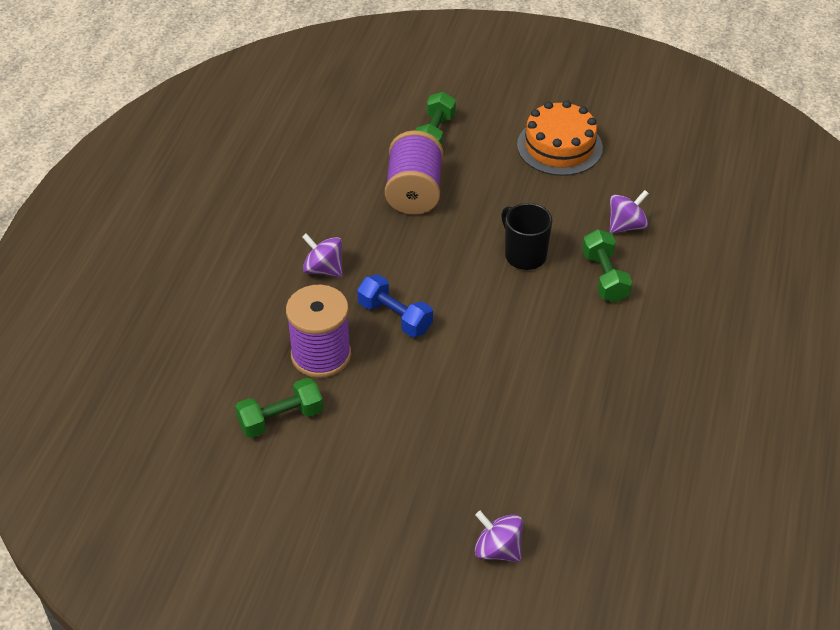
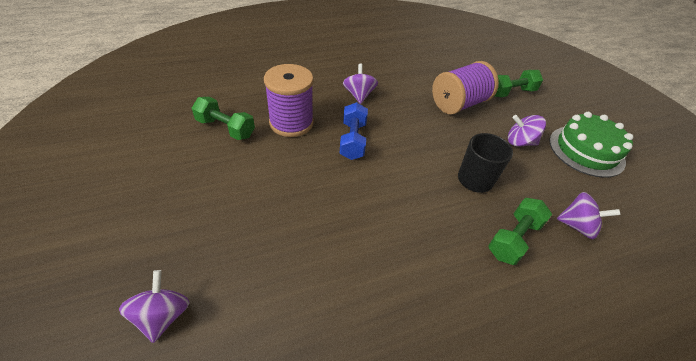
camera: 50 degrees right, 0 degrees up
orange cake [517,100,603,176] -> green cake [549,112,633,178]
none -> purple spinning top [508,115,546,146]

